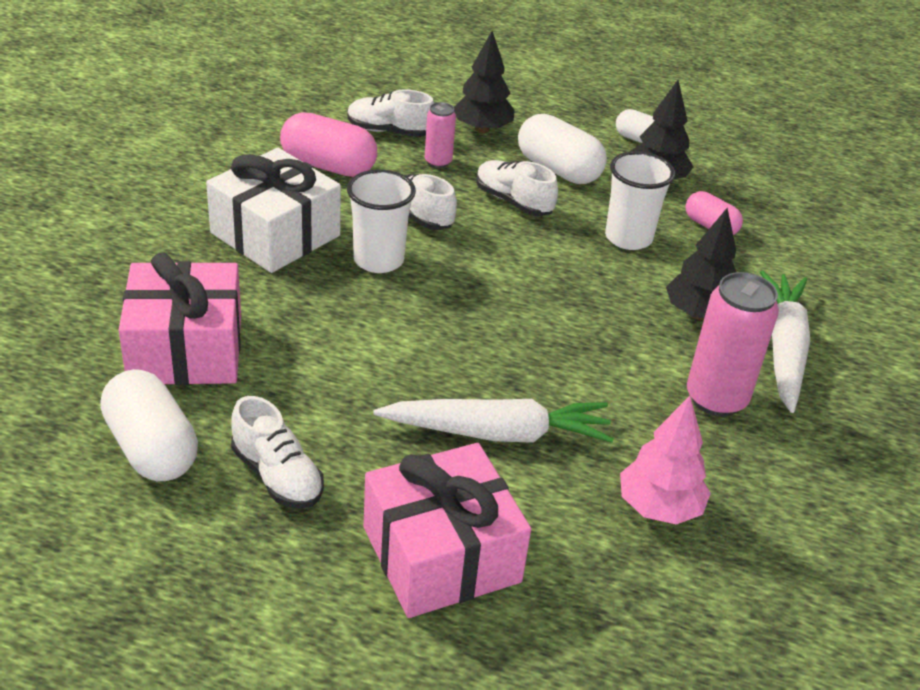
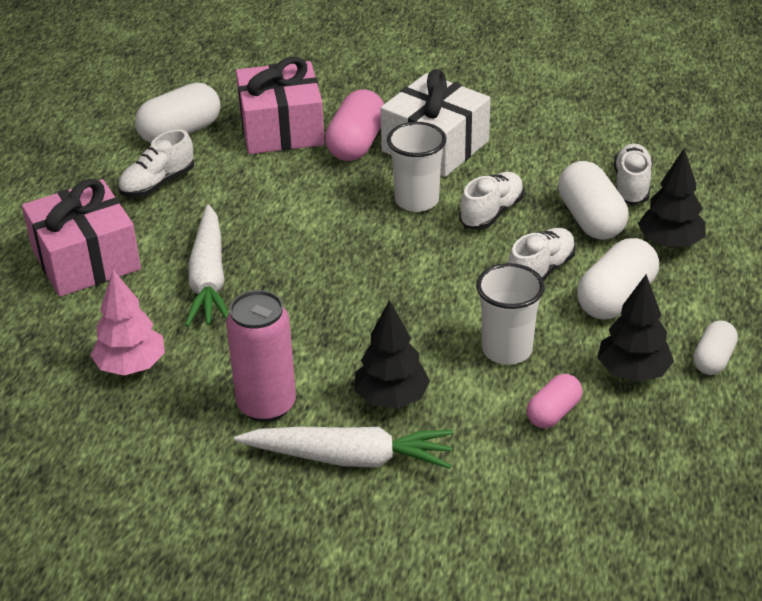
camera: 90 degrees right, 0 degrees up
pink capsule [280,112,377,177] -> pink capsule moved to [325,90,384,161]
pink can [425,102,456,168] -> white capsule [558,161,629,240]

